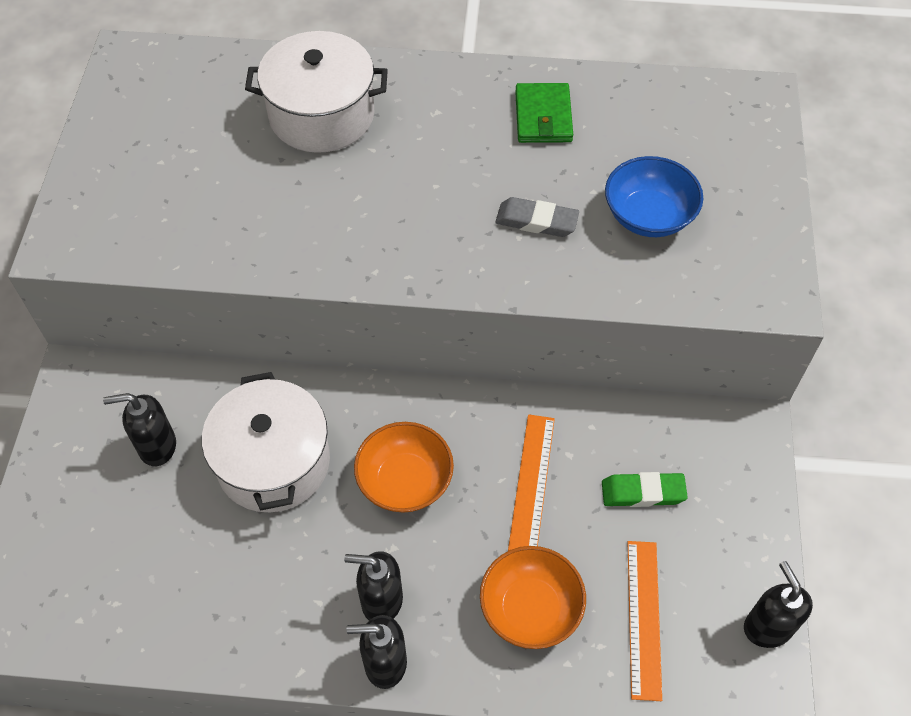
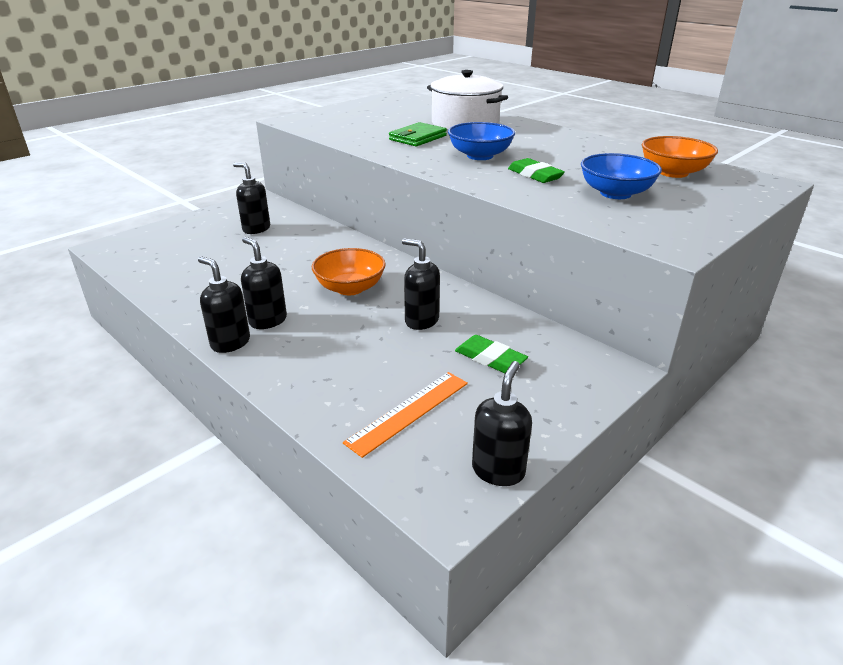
camera: 40 degrees right, 25 degrees down
white pot [202,372,330,512] -> none
orange bowl [480,546,586,649] -> orange bowl moved to [642,136,718,178]
grey eraser [495,197,579,237] -> green eraser [508,158,565,183]
orange ruler [508,414,555,551] -> black soap dispenser [402,238,440,330]
green wallet [515,83,573,143] -> green wallet moved to [389,122,447,146]
none -> blue bowl [448,122,515,160]

